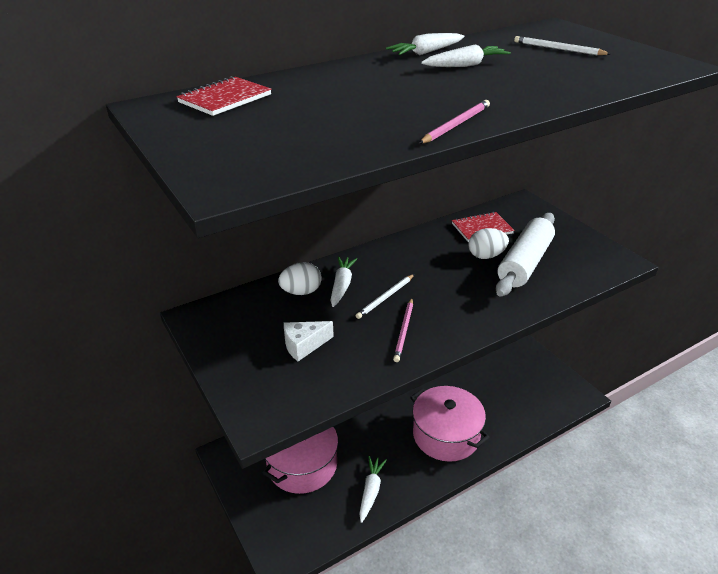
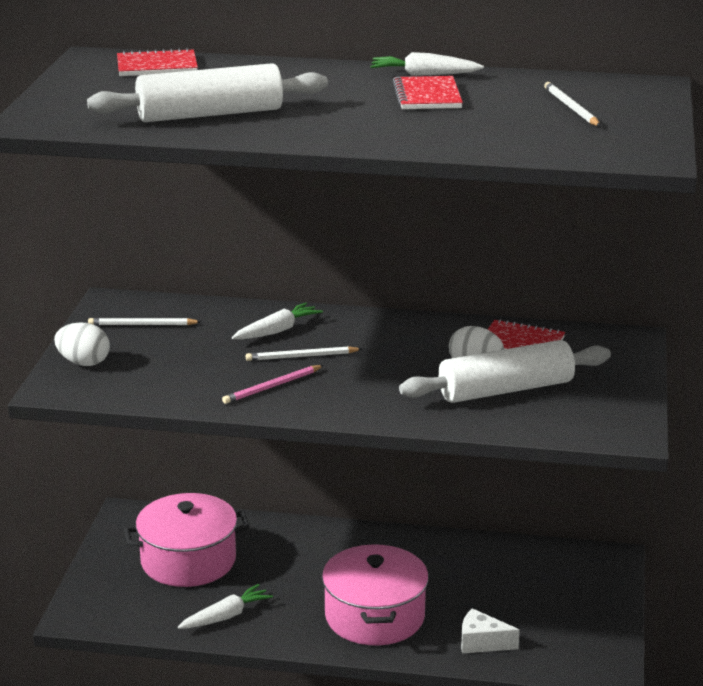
camera: 40 degrees right, 10 degrees down
white egg [278,262,322,295] -> white egg moved to [54,323,110,366]
white cheese [284,321,334,361] -> white cheese moved to [461,608,520,653]
pink pencil [419,100,490,144] -> none
white carrot [421,44,511,67] -> red notebook [392,76,463,109]
none -> white rolling pin [87,63,328,122]
none -> white pencil [88,318,201,325]

